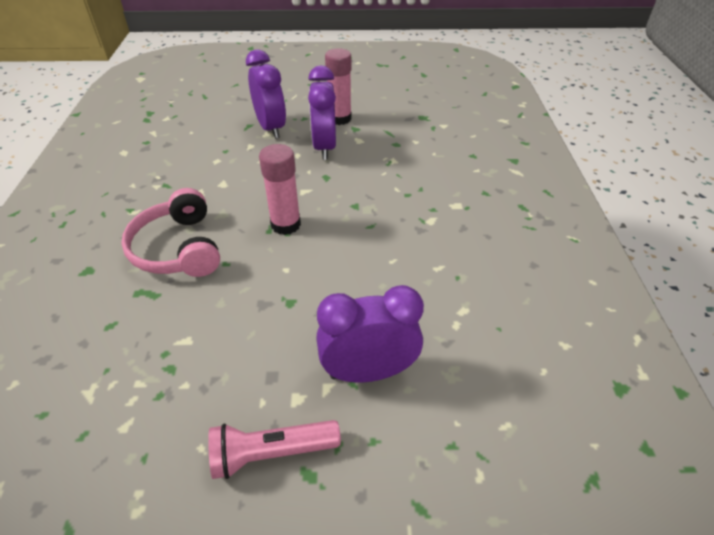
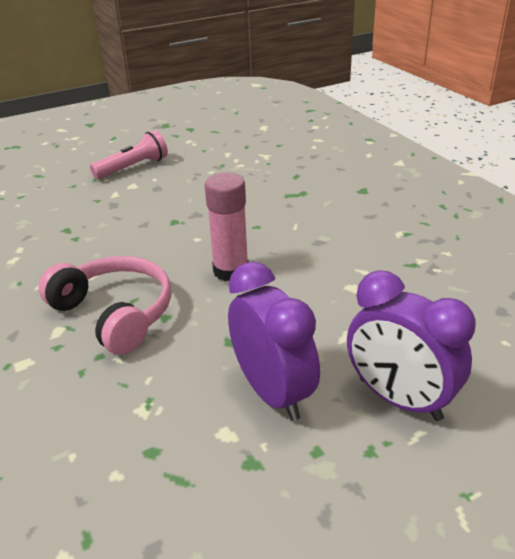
camera: 155 degrees right, 10 degrees down
pink headphones [121,188,220,277] -> pink headphones moved to [38,256,171,355]
purple clock [316,285,424,383] -> none
pink glue stick [325,48,352,125] -> none

